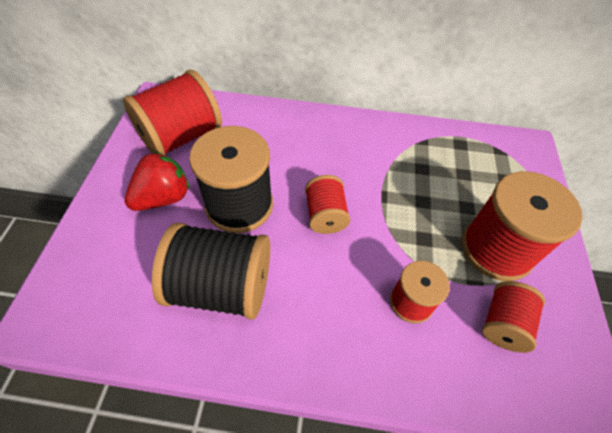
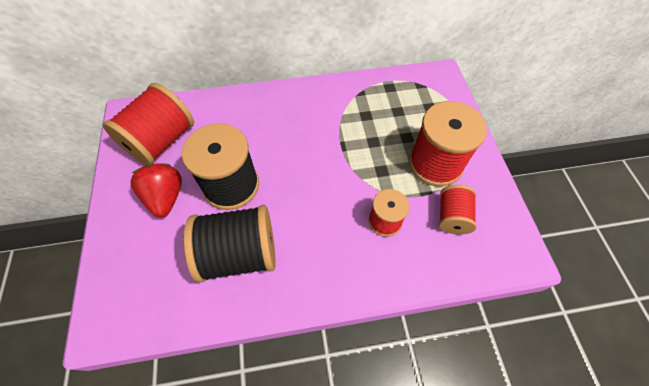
camera: 15 degrees left, 5 degrees up
red strawberry [125,151,190,211] -> red strawberry turned 45 degrees counterclockwise [131,164,182,218]
red spool [305,175,350,234] -> none

